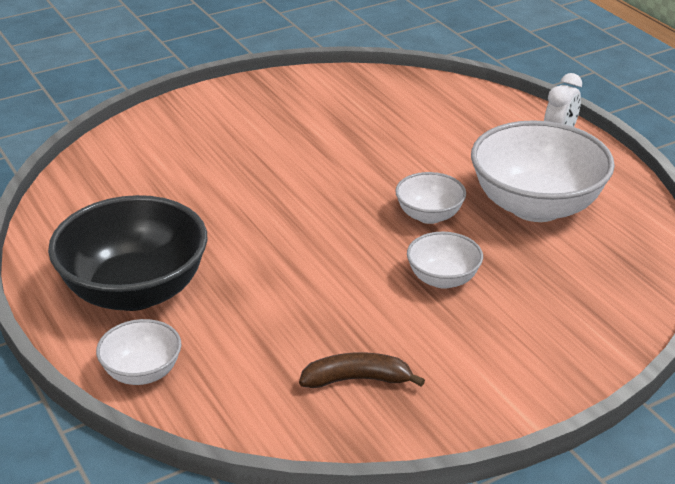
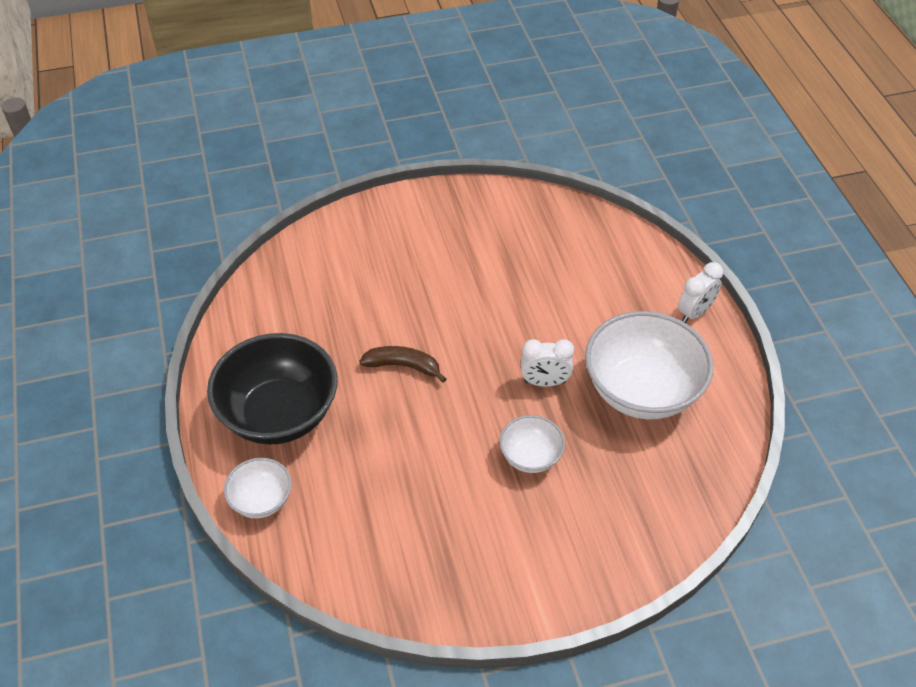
camera: 15 degrees right, 15 degrees up
brown banana [299,352,425,388] -> brown banana moved to [359,346,446,383]
white bowl [395,172,466,224] -> white clock [521,339,574,387]

